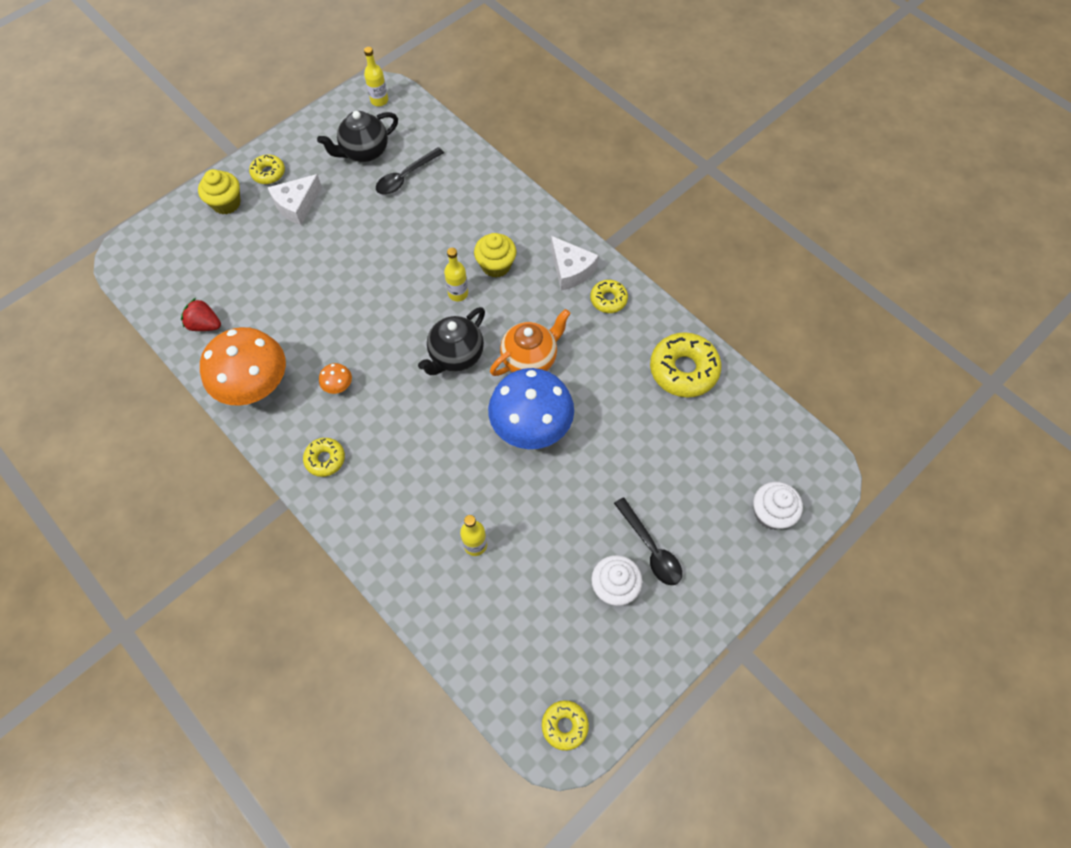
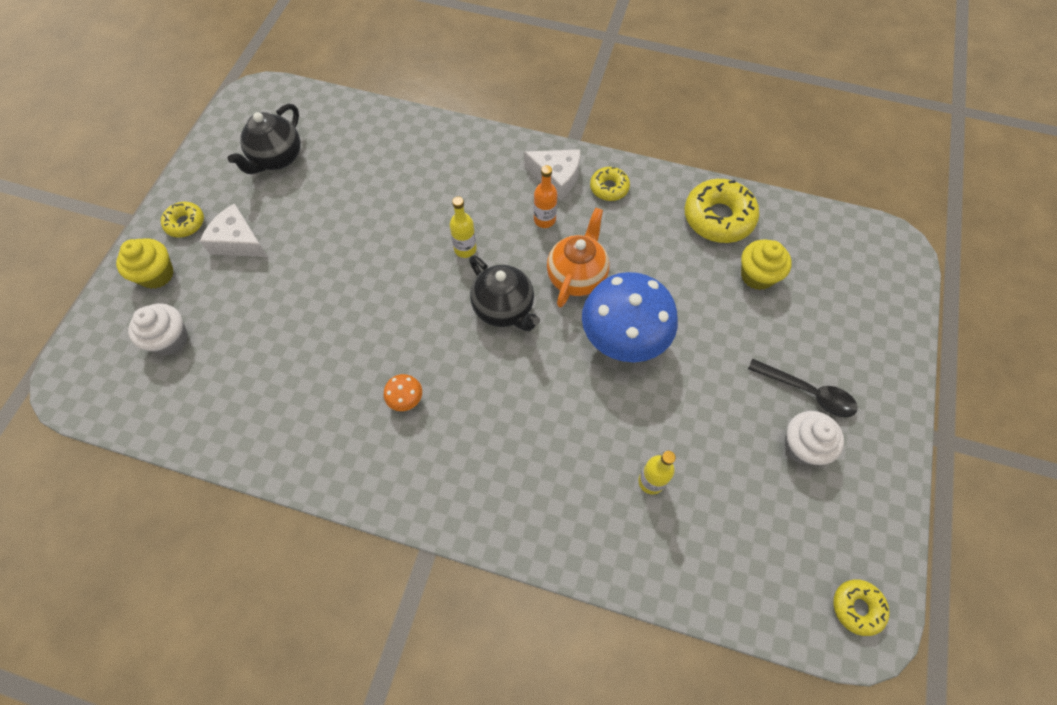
camera: 30 degrees left, 0 degrees up
red strawberry [181,298,221,331] -> none
orange mushroom [200,327,286,406] -> none
white cheese [268,174,322,225] -> white cheese turned 105 degrees clockwise [200,203,268,257]
yellow donut [303,438,345,477] -> none
yellow bottle [364,47,388,106] -> none
black spoon [376,147,444,195] -> none
black teapot [418,307,485,375] -> black teapot turned 45 degrees counterclockwise [469,255,540,331]
yellow cupcake [474,233,516,278] -> yellow cupcake moved to [741,240,792,290]
white cupcake [753,482,803,529] -> white cupcake moved to [128,303,188,355]
none -> orange bottle [534,165,557,228]

